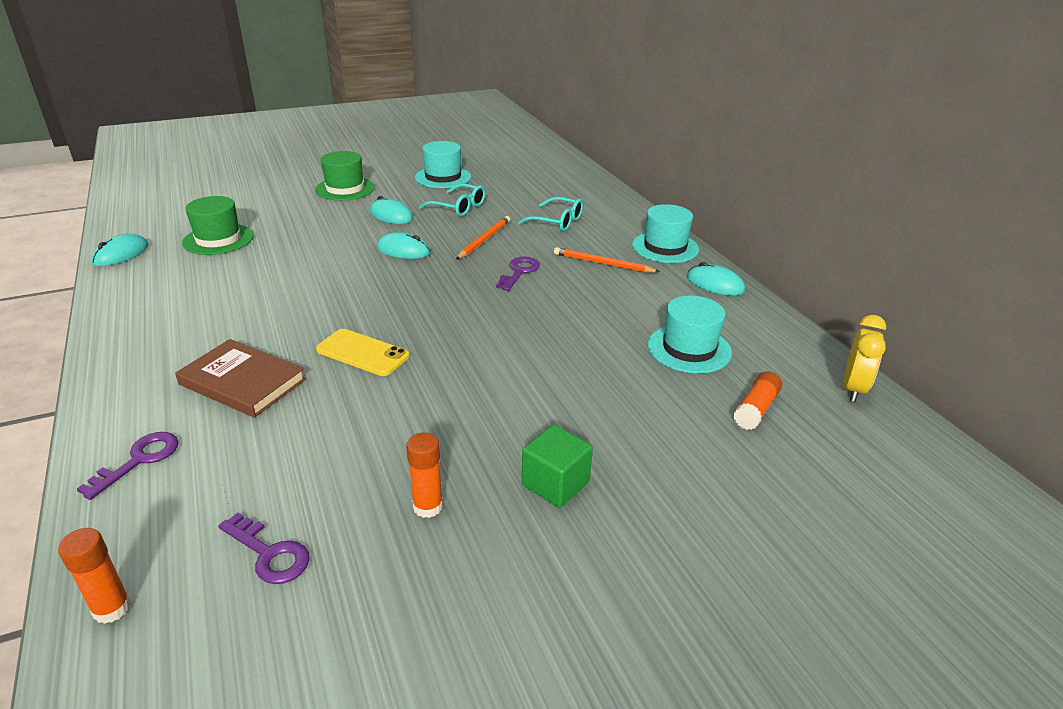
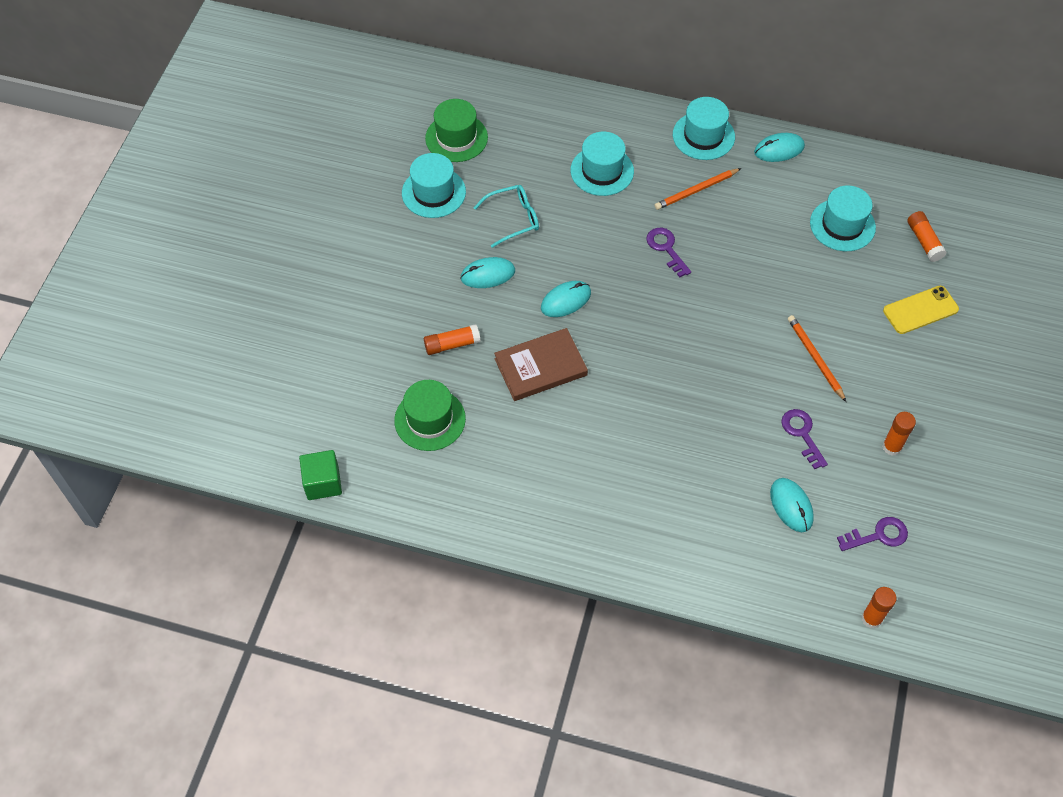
camera: 50 degrees left, 25 degrees up
purple key [77,432,179,500] -> purple key moved to [781,409,828,469]
turquoise mouse [91,234,148,266] -> turquoise mouse moved to [770,478,814,532]
brown book [175,339,306,418] -> brown book moved to [494,328,588,401]
green hat [315,151,375,201] -> green hat moved to [425,99,488,162]
yellow phone [316,329,409,376] -> yellow phone moved to [883,286,959,334]
orange pencil [456,216,510,260] -> orange pencil moved to [788,315,846,402]
turquoise glasses [517,197,583,232] -> turquoise hat [571,132,634,196]
green cube [522,425,593,508] -> green cube moved to [299,450,342,500]
yellow clock [843,315,886,402] -> none
none -> orange glue stick [424,324,481,355]

